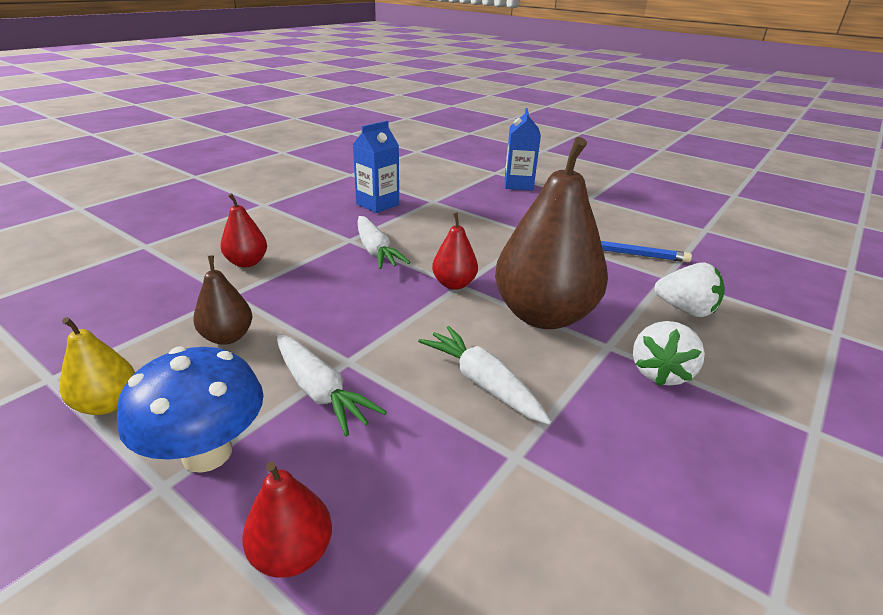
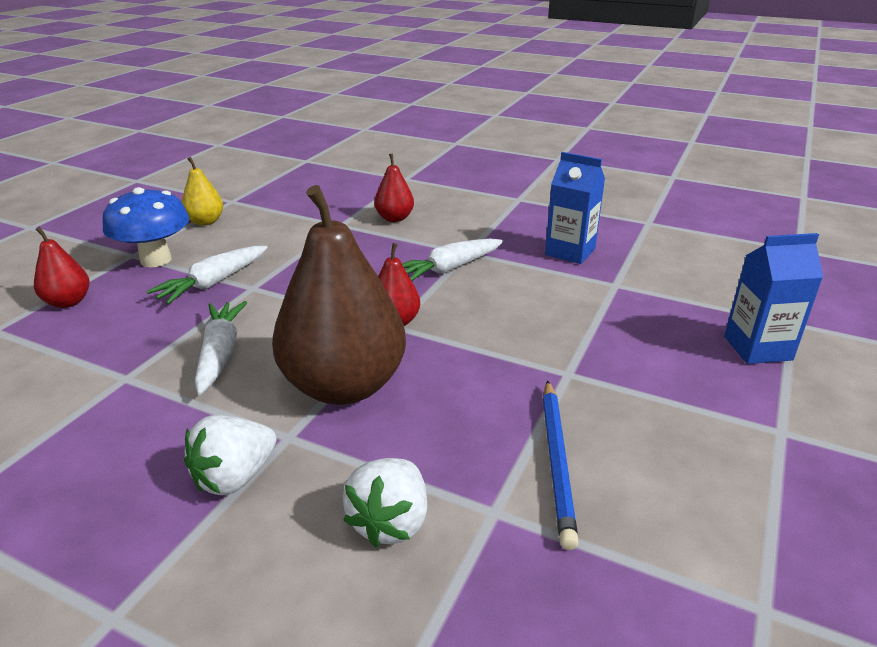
camera: 80 degrees right, 0 degrees up
brown pear [193,255,252,345] -> none
white carrot [418,326,551,425] -> white carrot turned 45 degrees counterclockwise [195,301,247,395]
white strawberry [633,321,705,386] -> white strawberry turned 60 degrees counterclockwise [184,415,277,495]

